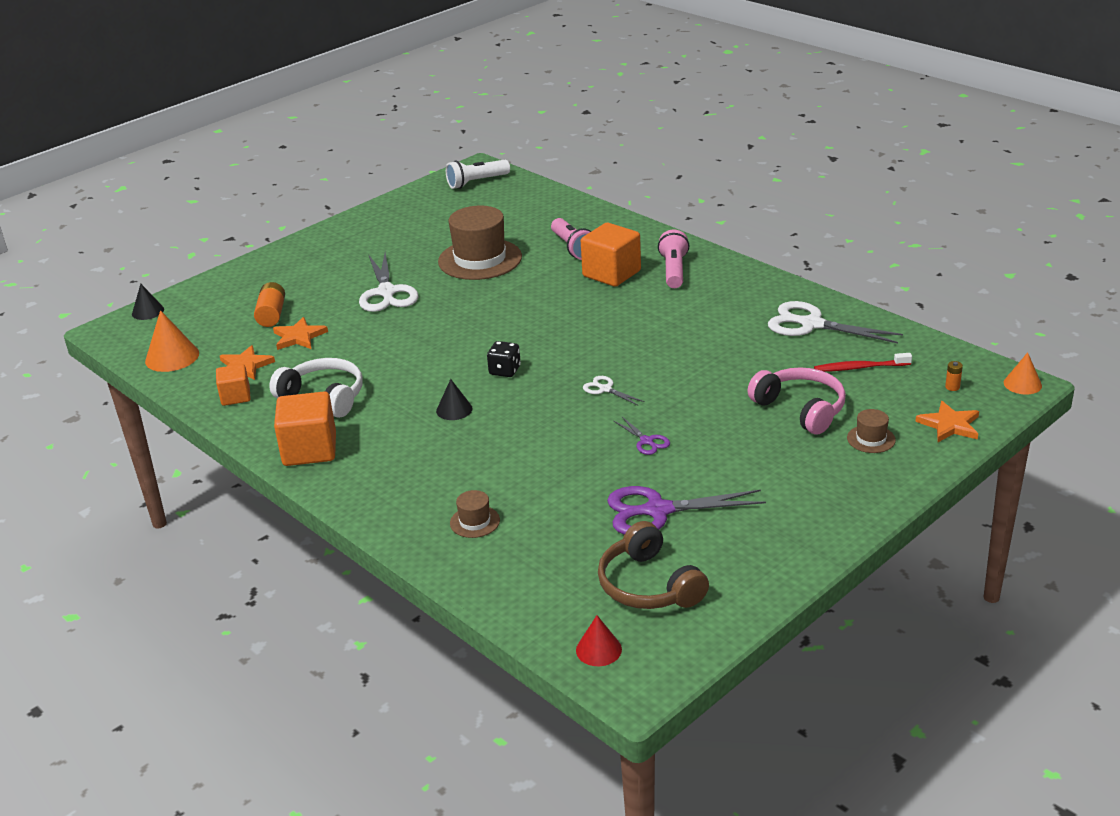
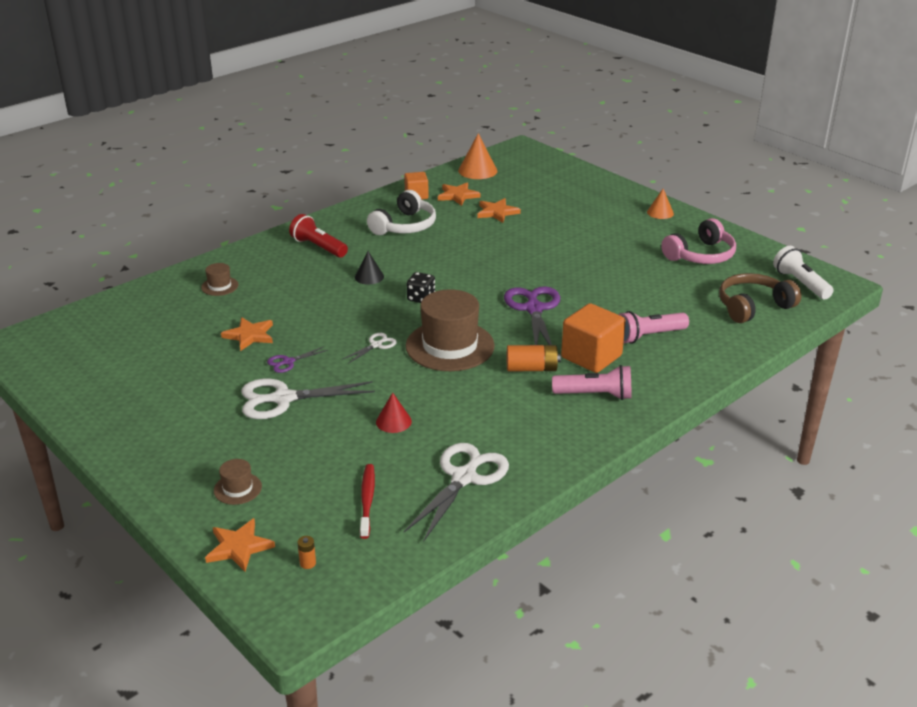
camera: 90 degrees right, 0 degrees up
black cone [132,284,164,320] -> none
orange battery [254,282,285,327] -> orange battery moved to [507,345,561,371]
orange cube [274,392,336,466] -> none
white scissors [359,252,418,312] -> white scissors moved to [241,379,375,419]
brown hat [438,206,522,280] -> brown hat moved to [406,289,495,371]
red cone [576,615,622,666] -> red cone moved to [376,392,412,433]
brown headphones [598,521,709,609] -> brown headphones moved to [719,273,801,323]
purple scissors [607,486,766,535] -> purple scissors moved to [504,286,560,345]
pink headphones [747,367,846,434] -> pink headphones moved to [661,218,736,264]
orange cone [1004,352,1042,395] -> orange cone moved to [647,189,674,219]
none -> orange star [221,317,273,351]
none -> red flashlight [289,214,348,258]

